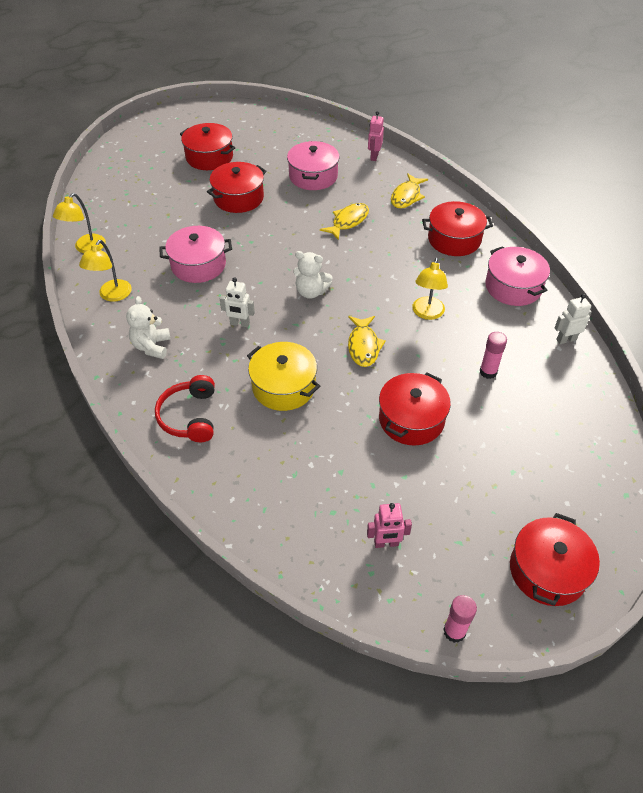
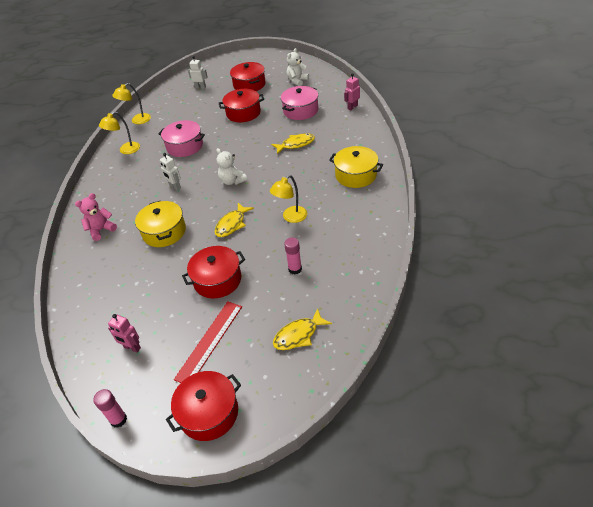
camera: 35 degrees right, 5 degrees down
white teddy bear [126,296,170,359] -> white teddy bear moved to [287,48,309,86]
red headphones [155,375,215,442] -> pink teddy bear [75,193,117,241]
yellow fish [391,173,428,208] -> yellow fish moved to [273,308,332,350]
red pot [422,201,493,256] -> yellow pot [329,146,383,188]
pink pot [485,246,550,306] -> none
white robot [555,294,592,344] -> white robot moved to [188,56,208,89]
none -> red ruler [174,301,242,383]

